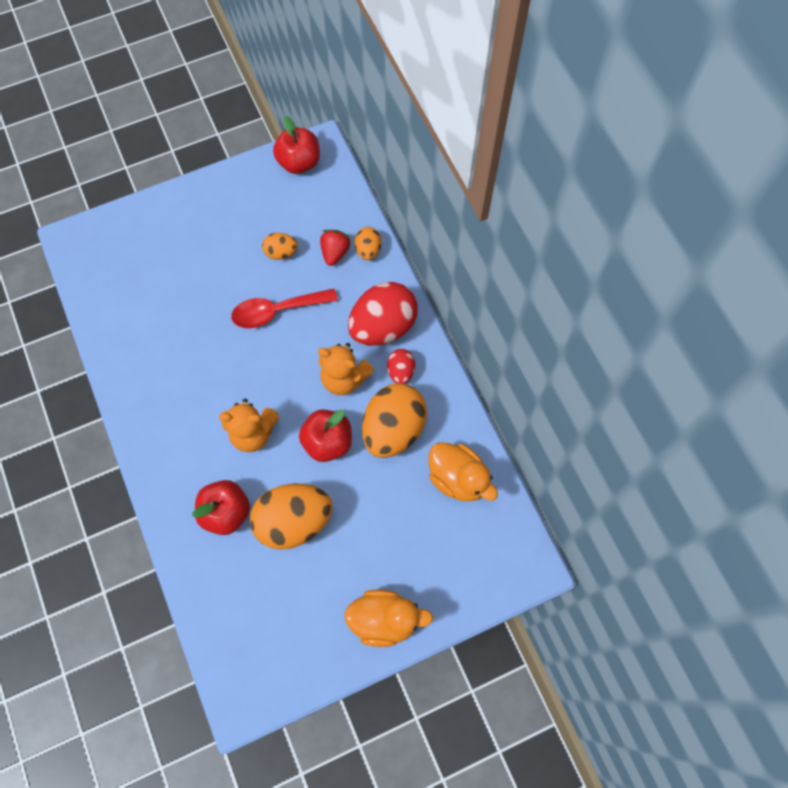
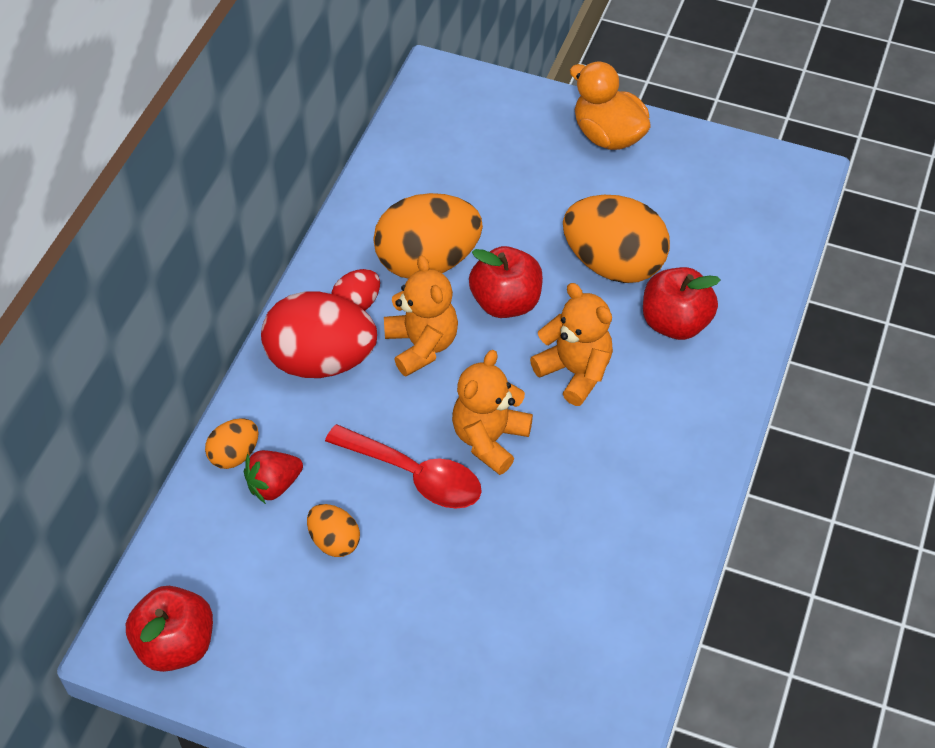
camera: 135 degrees left, 15 degrees down
orange duck [428,442,498,502] -> none
none -> orange teddy bear [452,350,533,475]

